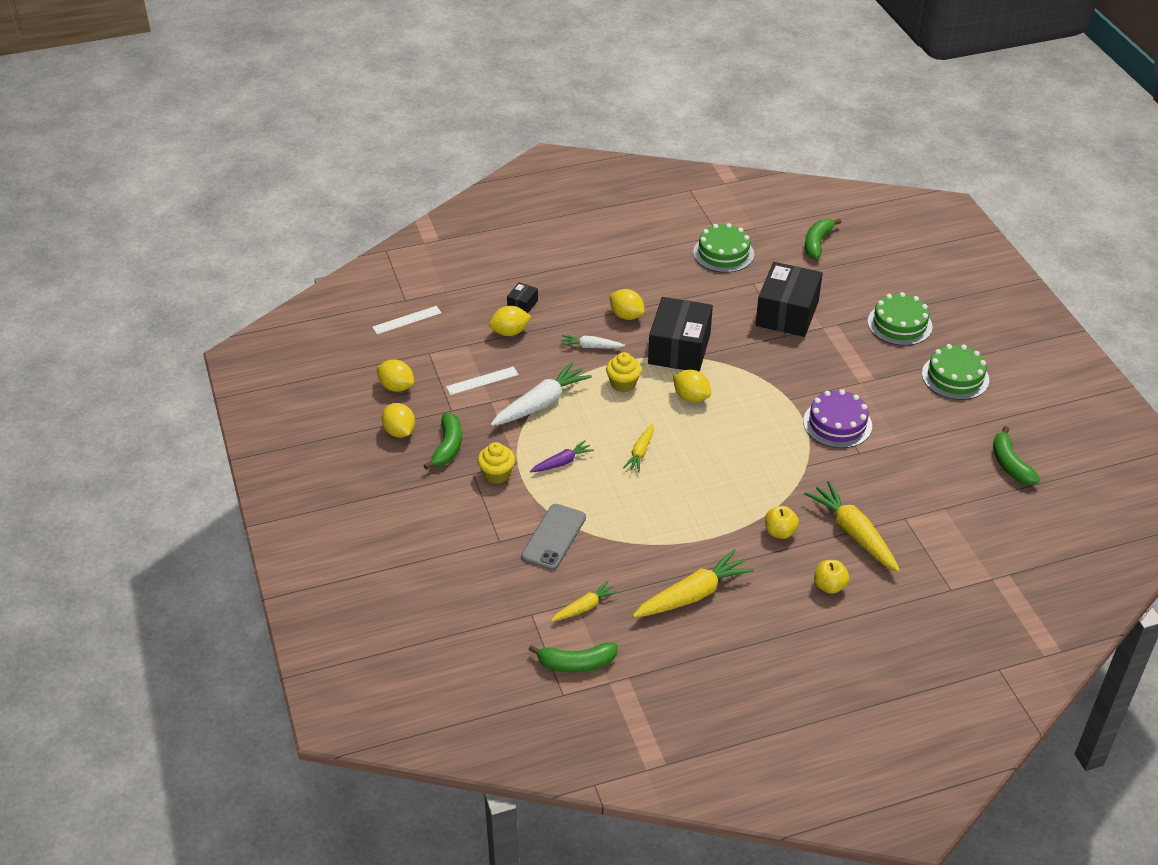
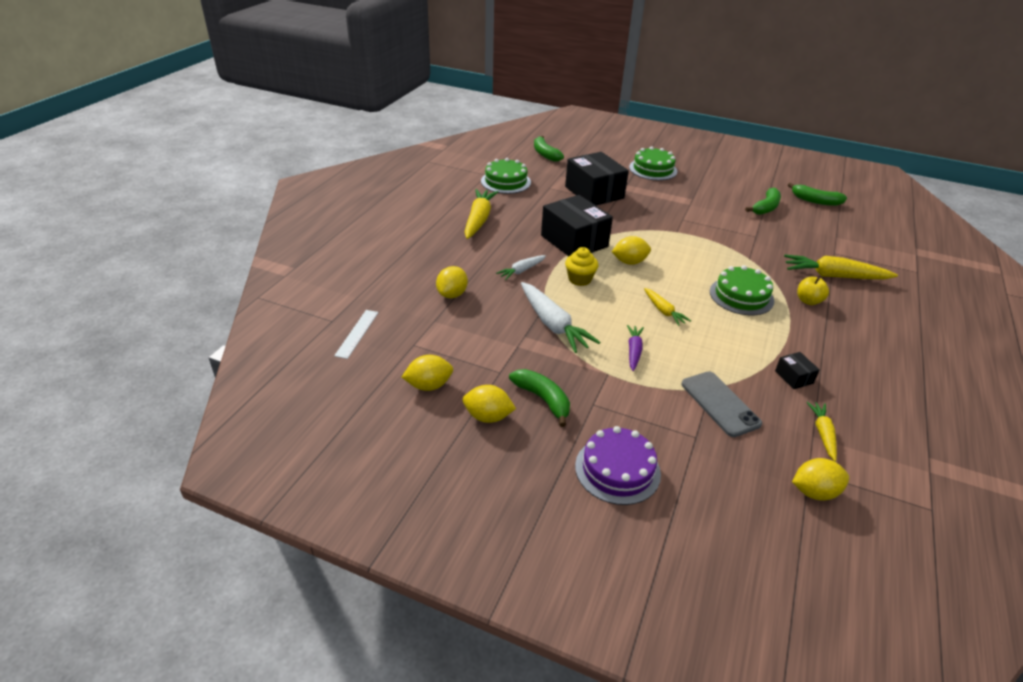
camera: 50 degrees left, 5 degrees down
white ruler [446,366,519,395] -> none
yellow cupcake [477,442,515,484] -> none
white carrot [490,362,592,426] -> white carrot turned 150 degrees clockwise [521,282,600,353]
black box [507,282,538,313] -> black box moved to [775,352,820,389]
green banana [529,642,618,673] -> green banana moved to [745,188,781,215]
yellow lemon [610,289,645,320] -> yellow lemon moved to [792,458,849,501]
yellow carrot [633,549,754,618] -> yellow carrot moved to [465,189,498,239]
purple cake [803,389,872,448] -> purple cake moved to [575,426,661,505]
yellow apple [814,560,849,594] -> none
green cake [922,344,989,400] -> green cake moved to [710,265,774,315]

